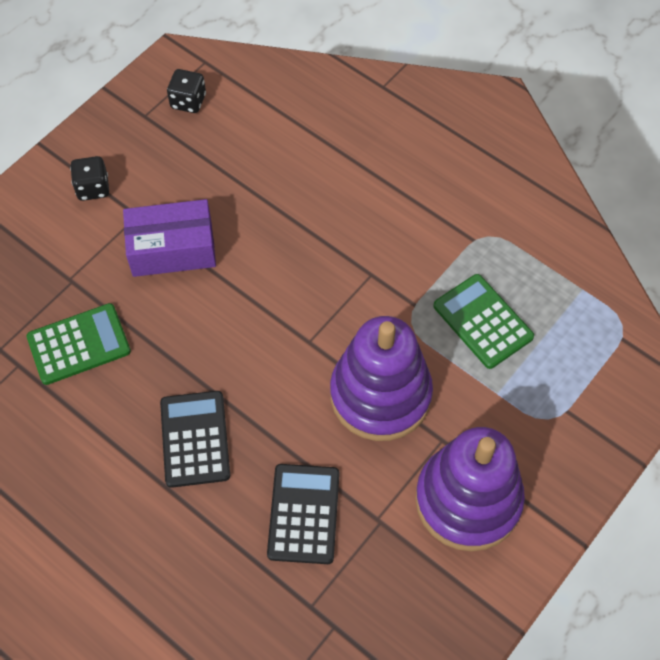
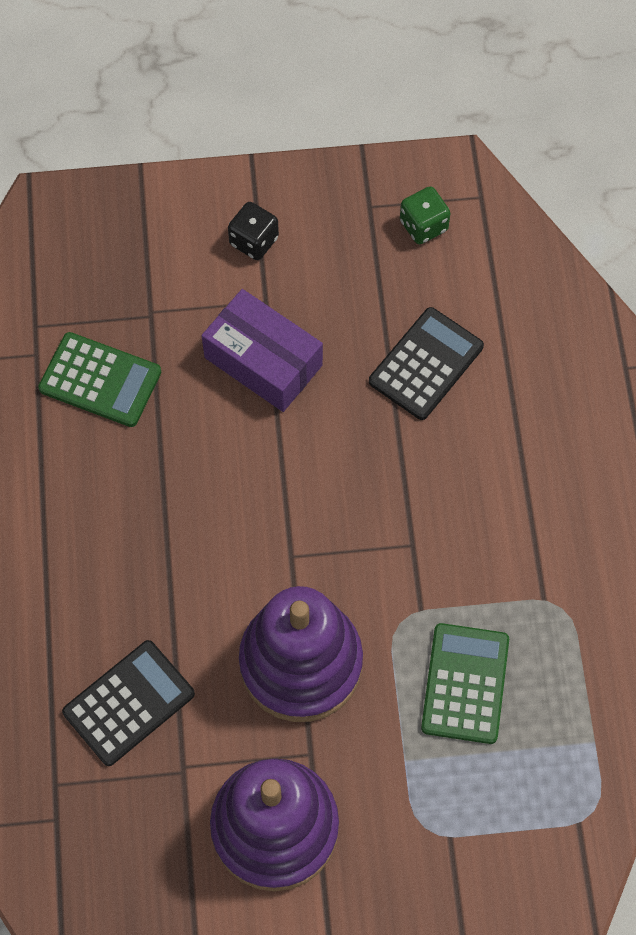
camera: 45 degrees right, 5 degrees up
black calculator [160,391,230,488] -> black calculator moved to [369,307,484,420]
black dice [167,69,206,113] -> green dice [400,186,450,244]

